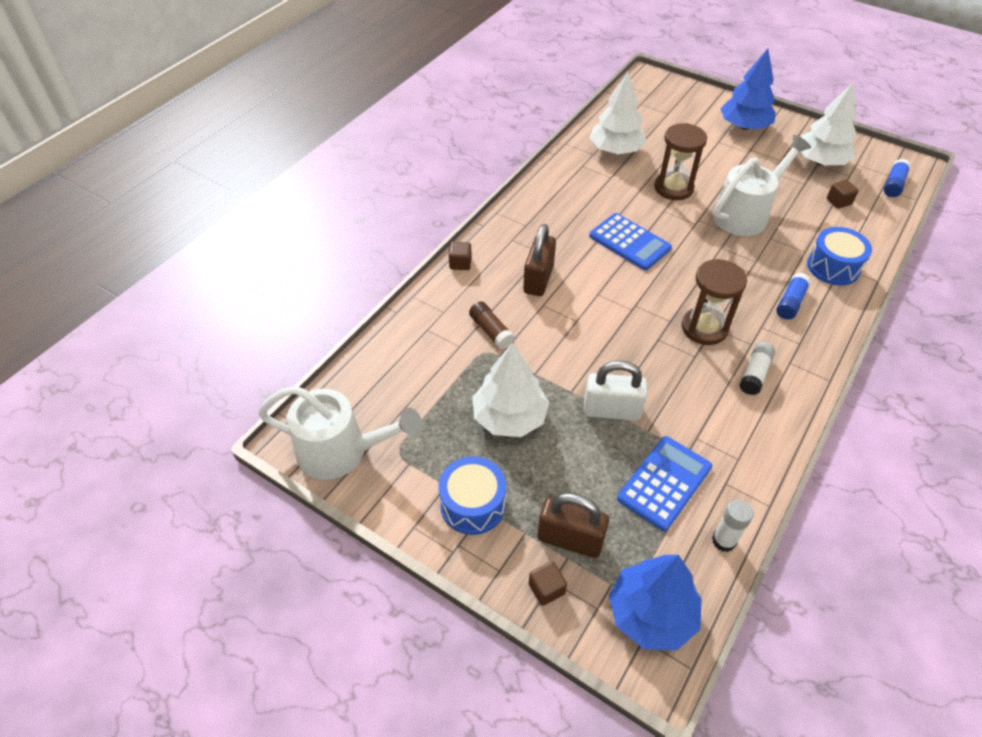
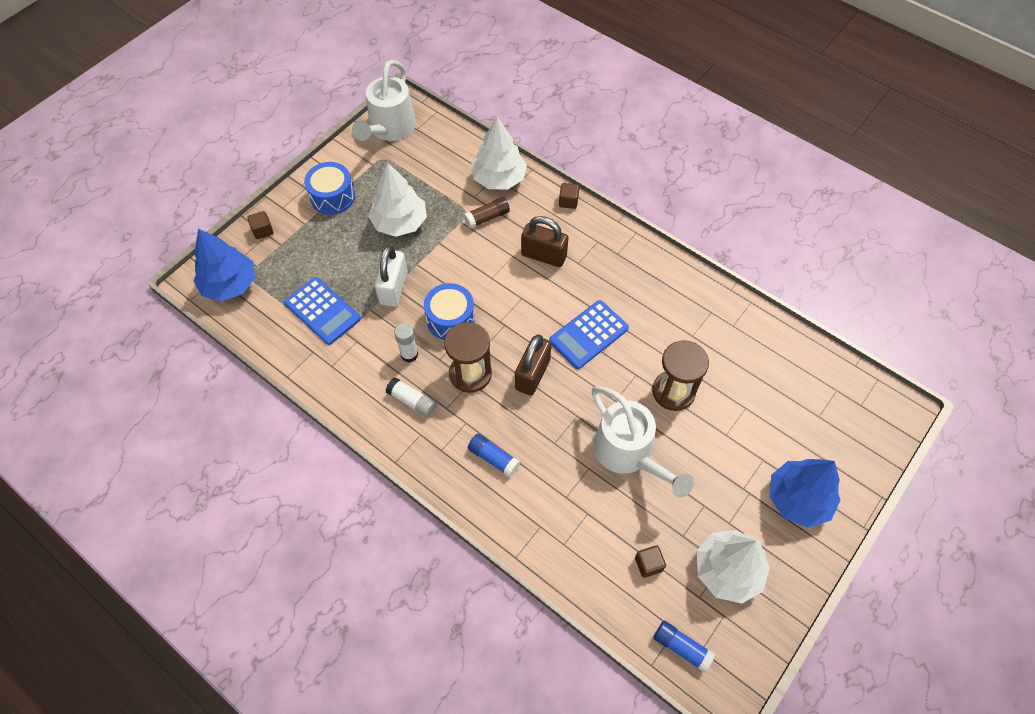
camera: 95 degrees right, 10 degrees up
brown padlock [538,493,609,558] -> brown padlock moved to [515,334,551,396]
white tree [590,72,647,154] -> white tree moved to [471,117,527,189]
white glue stick [712,499,754,552] -> white glue stick moved to [394,323,418,363]
blue drum [807,227,872,285] -> blue drum moved to [424,283,475,340]

